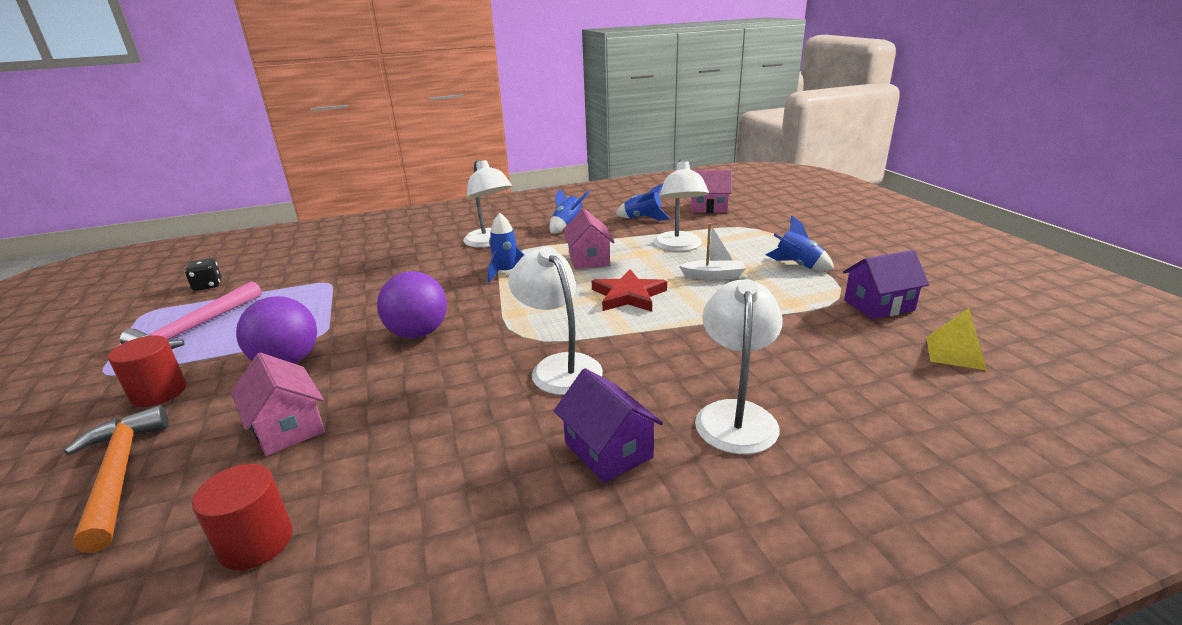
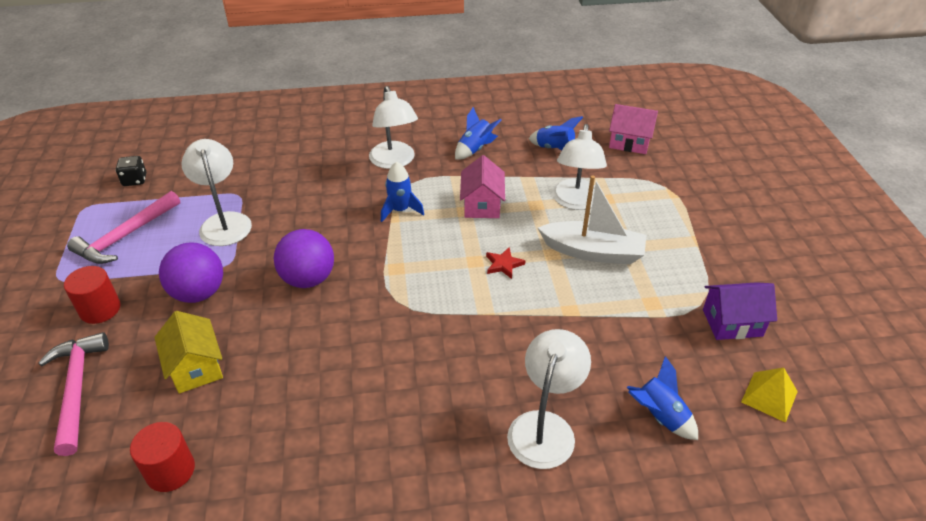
camera: 10 degrees right, 15 degrees up
orange hammer [64,405,168,553] -> pink hammer [38,332,109,456]
pink house [231,353,325,456] -> yellow house [154,311,223,394]
white lamp [508,246,603,395] -> white lamp moved to [181,139,252,246]
purple house [554,368,663,483] -> none
red star [592,269,667,312] -> red star [486,247,525,279], size x0.56
white boat [679,223,746,280] -> white boat [538,175,646,265], size x1.69
blue rocket [766,215,834,271] -> blue rocket moved to [627,356,698,440]

